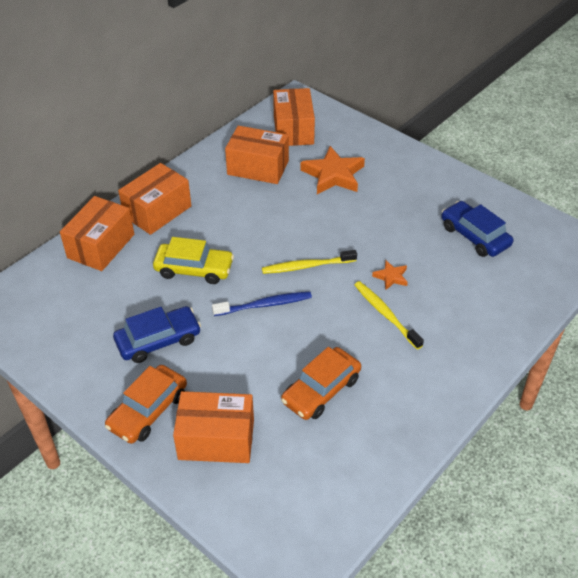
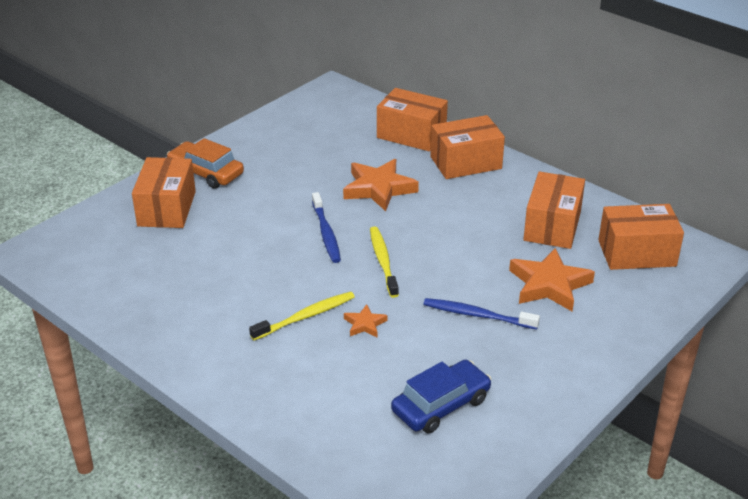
camera: 90 degrees right, 10 degrees down
blue car [113,306,201,363] -> none
orange box [118,163,191,235] -> orange box turned 60 degrees counterclockwise [430,115,505,179]
yellow car [153,237,234,284] -> orange star [343,159,419,211]
orange car [281,347,361,420] -> none
none -> blue toothbrush [423,298,540,329]

